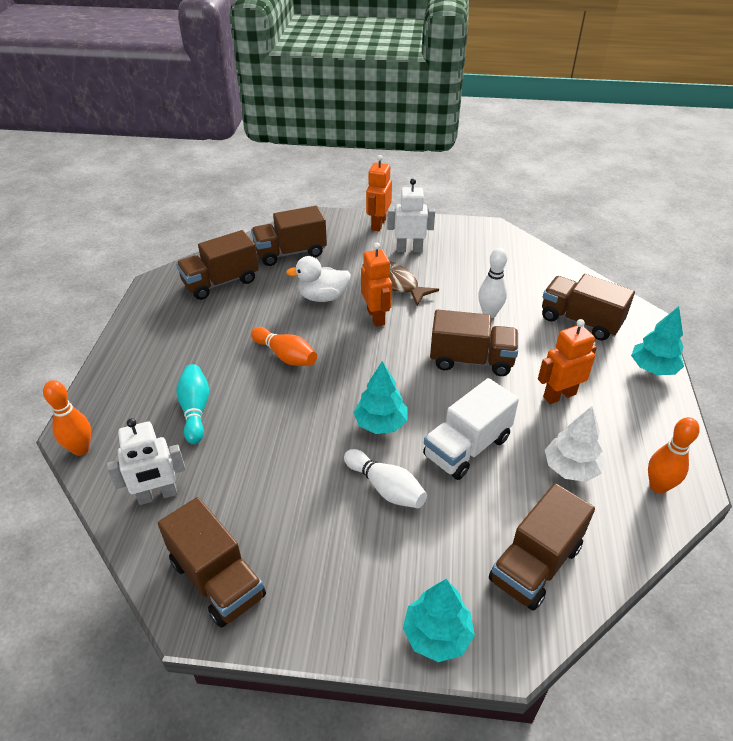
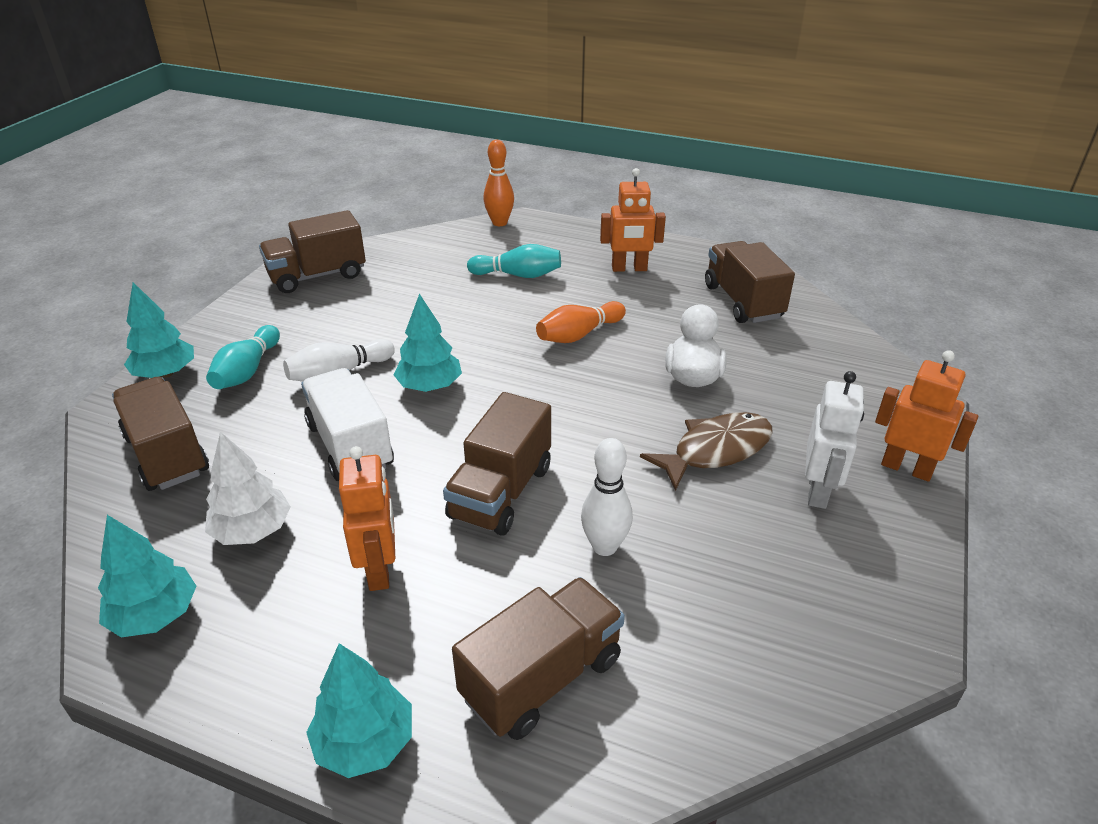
camera: 105 degrees right, 5 degrees down
white robot [107,418,185,505] -> none
brown truck [251,206,327,266] -> none
orange robot [361,243,392,327] -> orange robot moved to [600,168,666,272]
orange bowling pin [648,417,700,494] -> turquoise tree [98,515,196,637]
none -> turquoise bowling pin [206,325,280,389]

